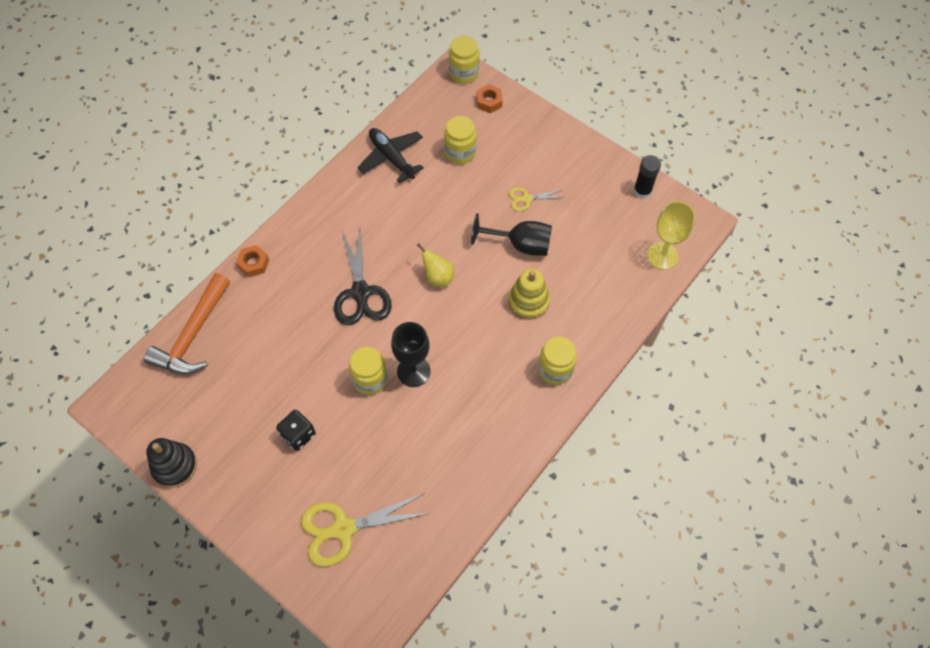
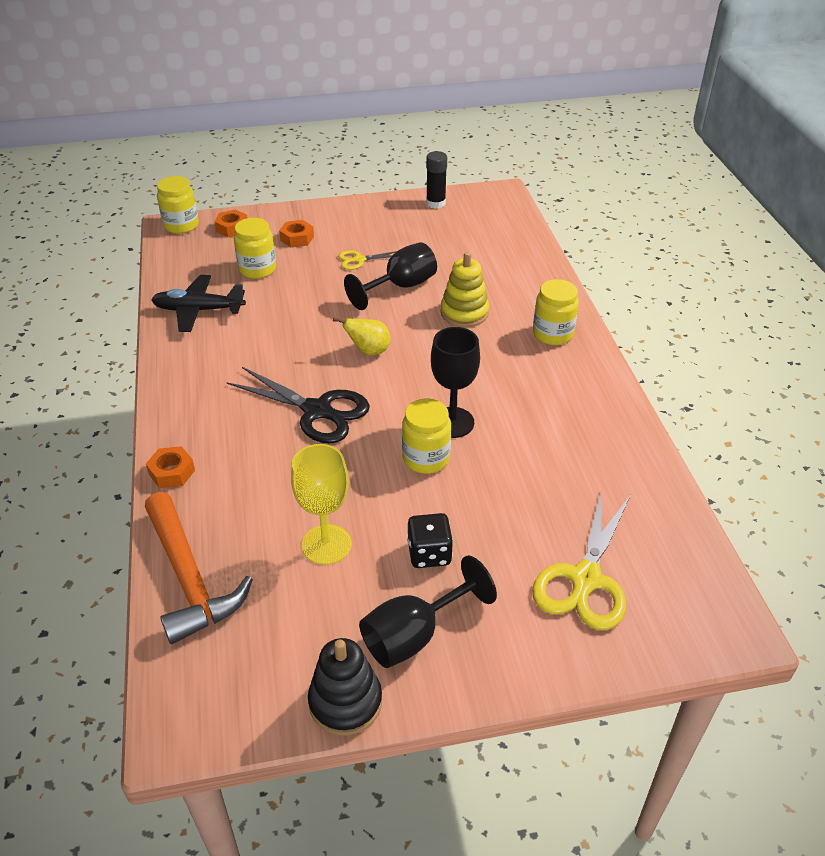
camera: 50 degrees left, 20 degrees down
yellow scissors [509,187,565,211] -> yellow scissors turned 45 degrees clockwise [338,250,397,270]
yellow goblet [647,201,695,270] -> yellow goblet moved to [291,444,352,565]
none -> orange nut [279,220,314,248]
none -> black goblet [359,555,497,668]

